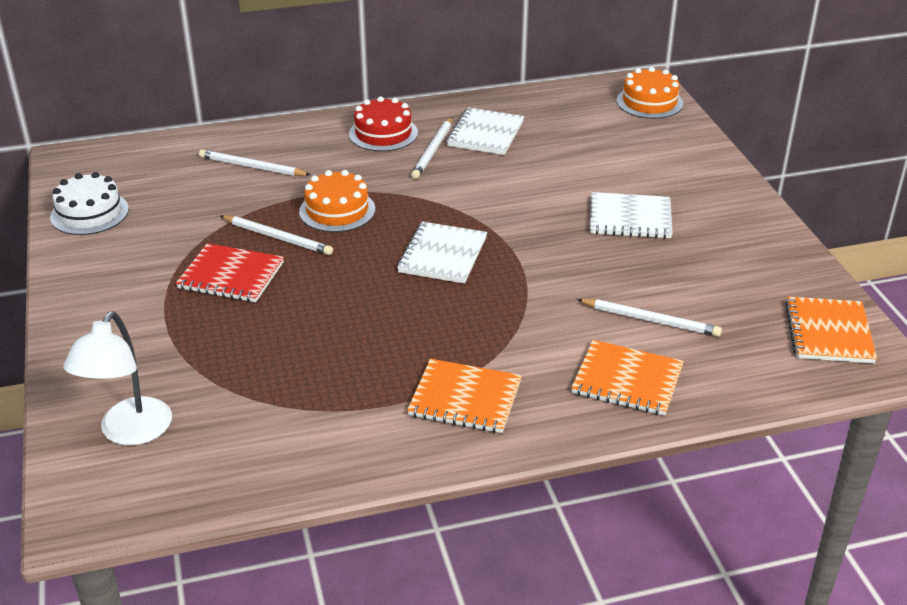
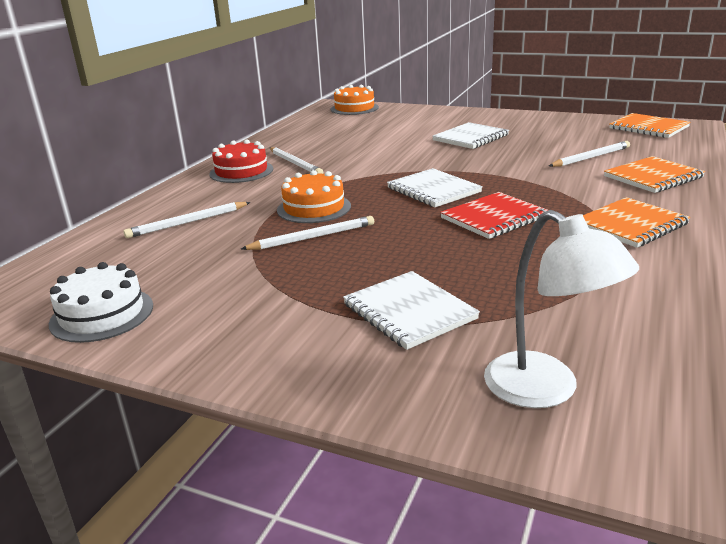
camera: 50 degrees left, 10 degrees down
red notebook [176,243,284,302] -> red notebook moved to [440,192,548,239]
white notebook [446,107,524,155] -> white notebook moved to [343,271,480,350]

